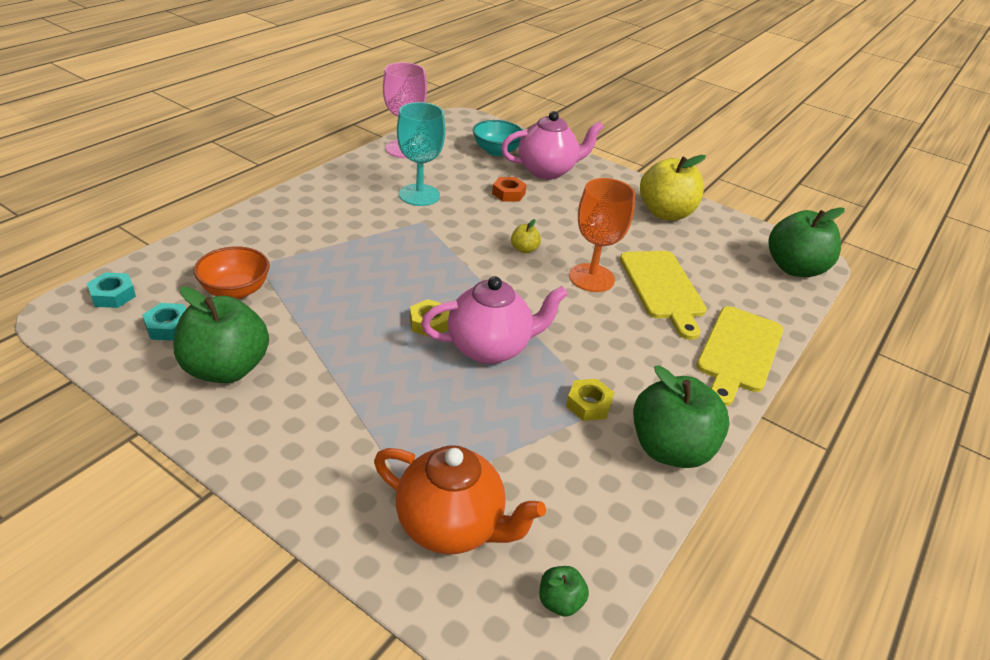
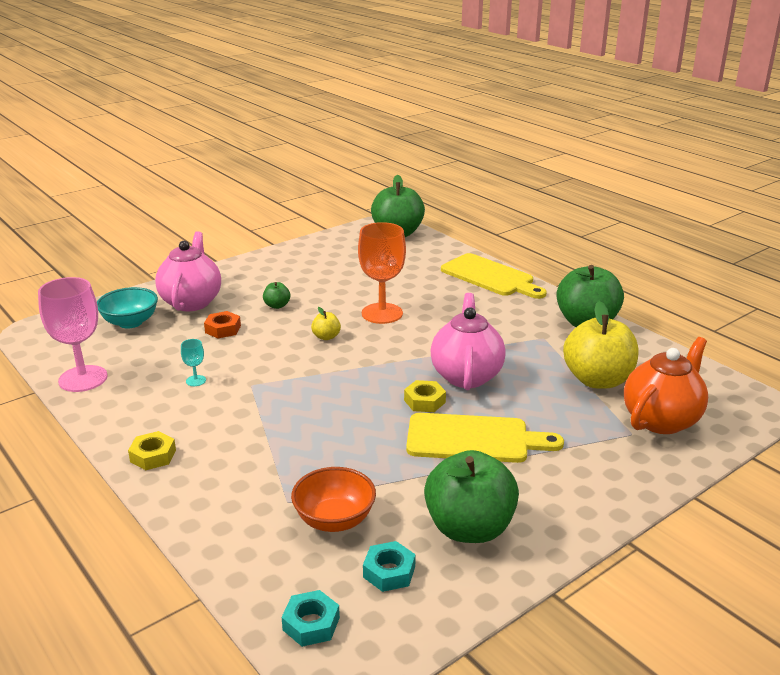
camera: 70 degrees left, 10 degrees down
turquoise goblet [397,102,446,206] -> turquoise goblet [181,339,206,386], size x0.42
green apple [539,566,589,617] -> green apple moved to [263,282,290,309]
yellow nut [566,379,614,421] -> yellow nut moved to [128,431,176,470]
yellow cutting board [620,251,707,340] -> yellow cutting board moved to [406,413,564,463]
yellow apple [640,155,706,220] -> yellow apple moved to [563,301,638,389]

